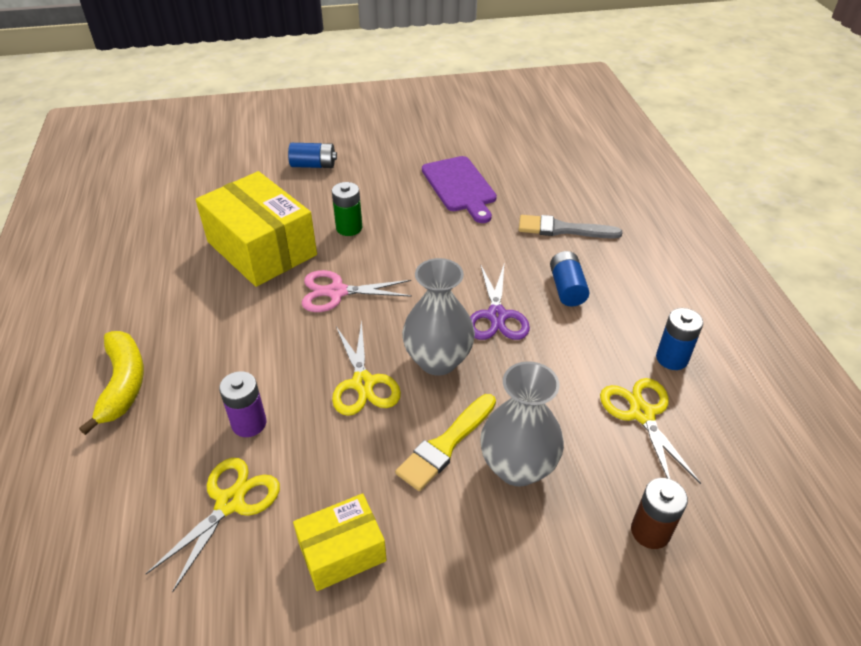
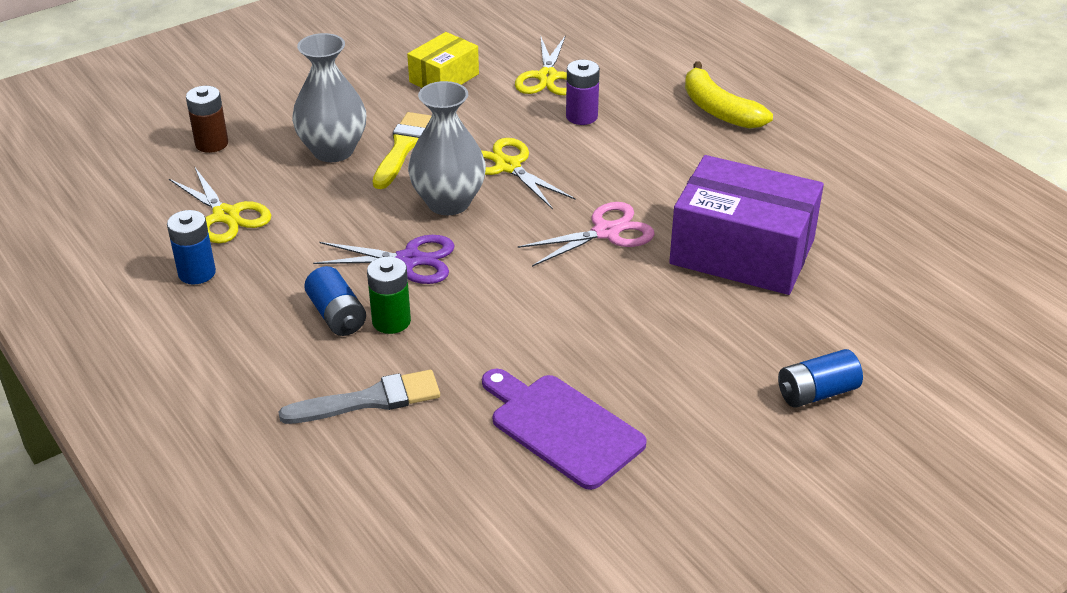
camera: 155 degrees right, 5 degrees down
yellow box [196,171,317,287] -> purple box [669,155,824,295]
green battery [332,182,362,236] -> green battery moved to [367,257,411,334]
purple scissors [470,264,530,340] -> purple scissors turned 120 degrees clockwise [313,235,455,284]

